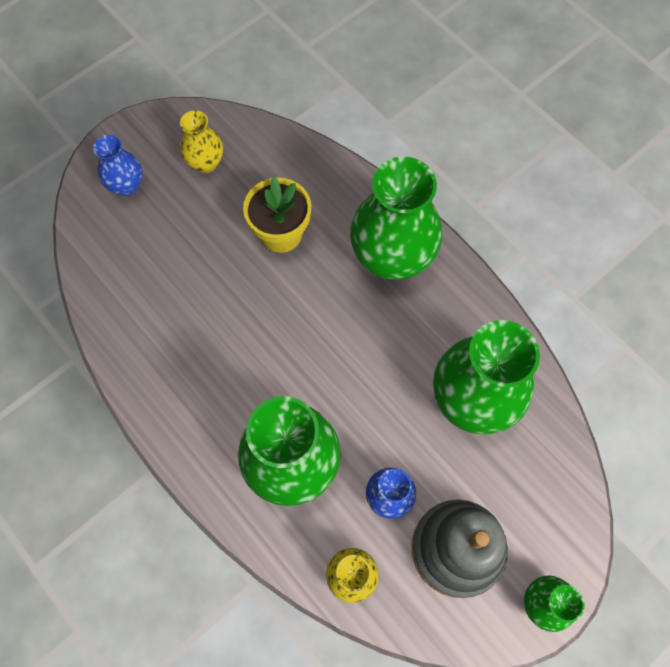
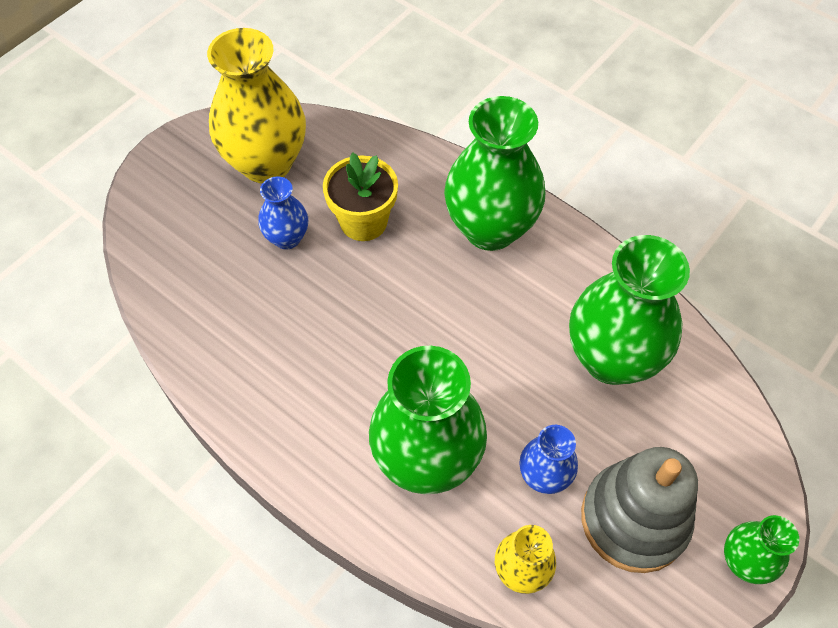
camera: 10 degrees left, 10 degrees down
blue vase [93,135,142,196] -> blue vase moved to [258,176,308,250]
yellow vase [180,110,223,173] -> yellow vase [207,28,306,183], size x1.98

